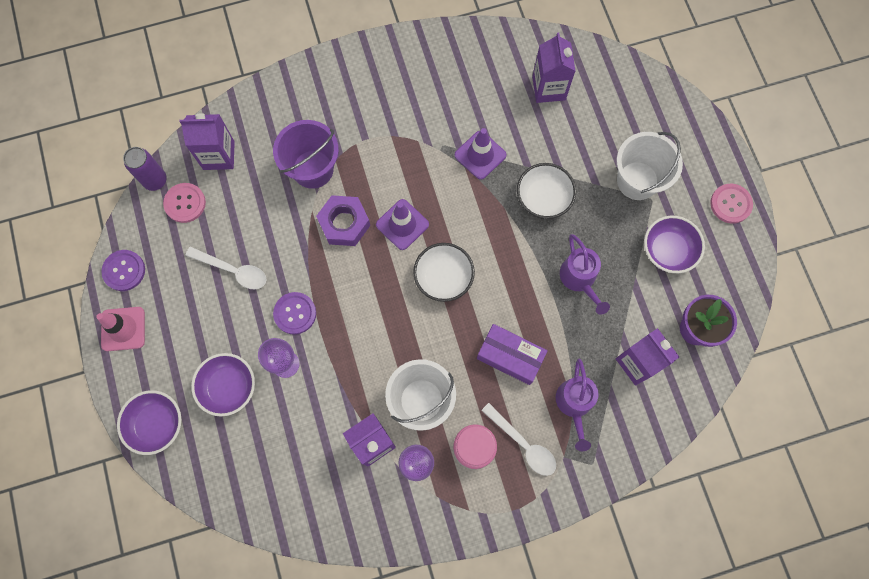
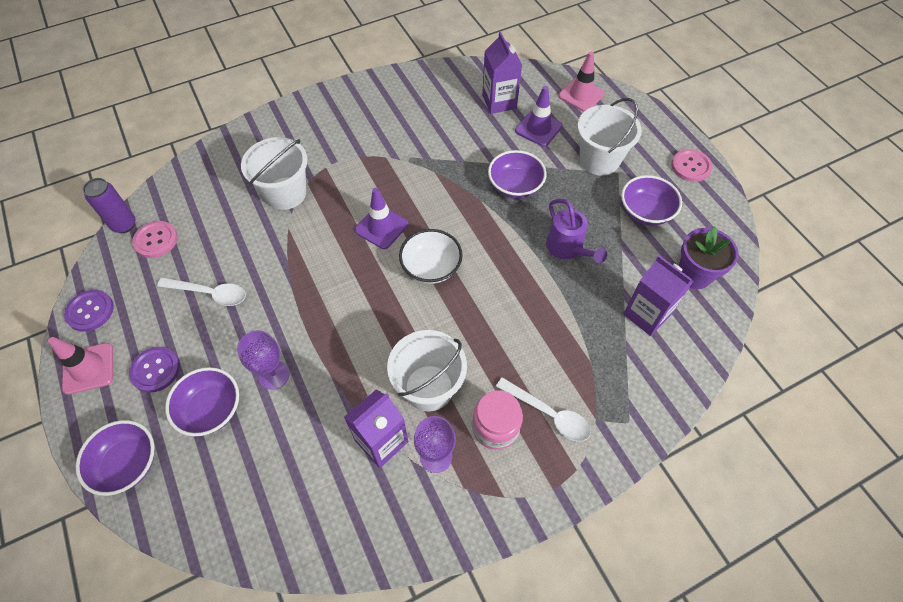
camera: 10 degrees left, 15 degrees down
purple carton [179,113,235,170] -> none
purple bucket [273,120,339,189] -> white bucket [241,137,308,210]
purple button [273,292,316,334] -> purple button moved to [129,347,180,393]
purple nut [316,195,370,246] -> none
purple traffic cone [455,128,507,180] -> purple traffic cone moved to [515,86,563,147]
purple box [477,324,548,385] -> none
white bowl [517,163,576,219] -> purple bowl [488,150,547,199]
purple watering can [556,358,599,451] -> none
none -> pink traffic cone [558,52,605,112]

